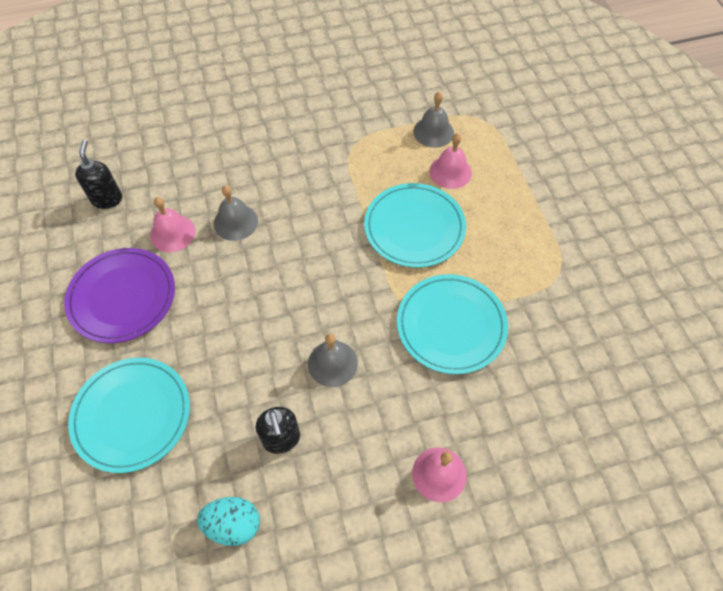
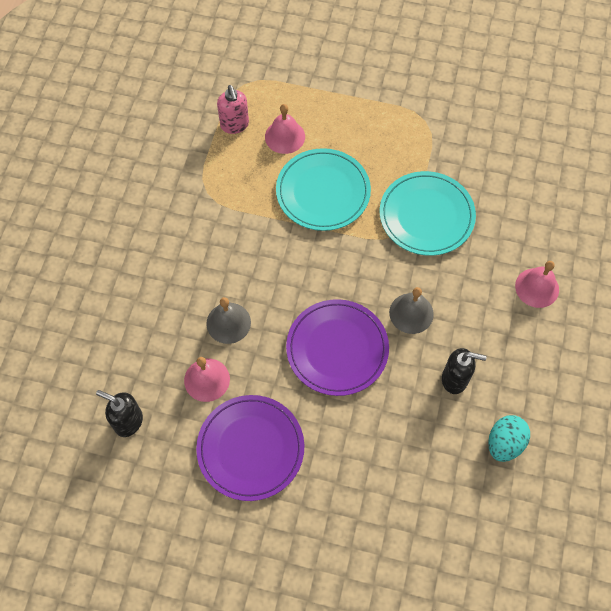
camera: 60 degrees left, 5 degrees up
turquoise plate [68,358,190,473] -> none
grey bell [413,92,454,148] -> pink soap dispenser [217,85,249,134]
none -> purple plate [286,299,389,396]

